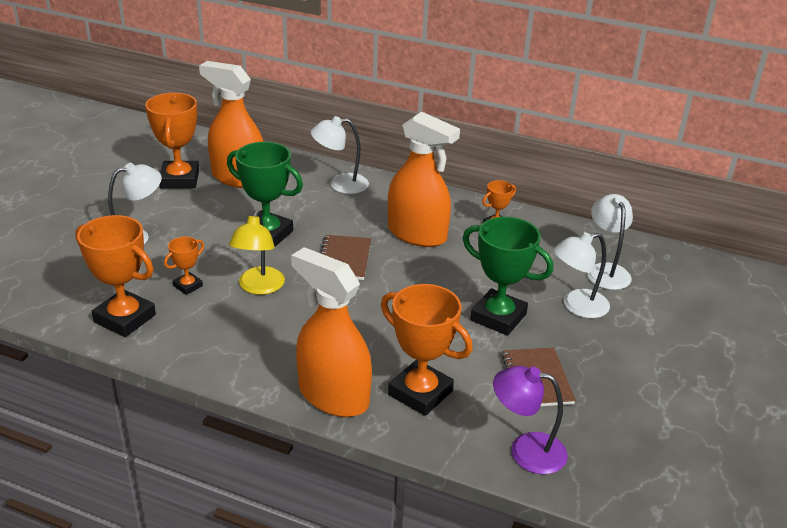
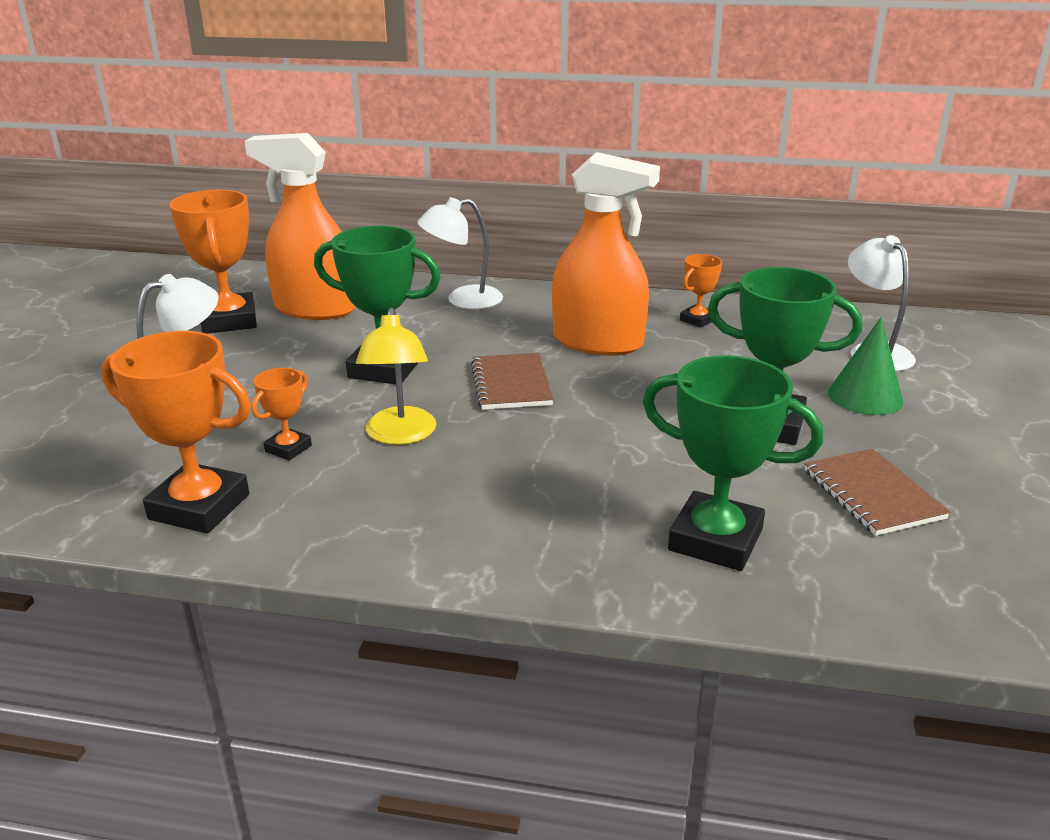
camera: 10 degrees left, 5 degrees down
orange spray bottle [291,247,372,417] -> none
orange trophy [381,284,473,416] -> green trophy [643,355,823,571]
purple lamp [493,366,568,474] -> none
white lamp [553,232,610,318] -> green cone [828,317,903,415]

